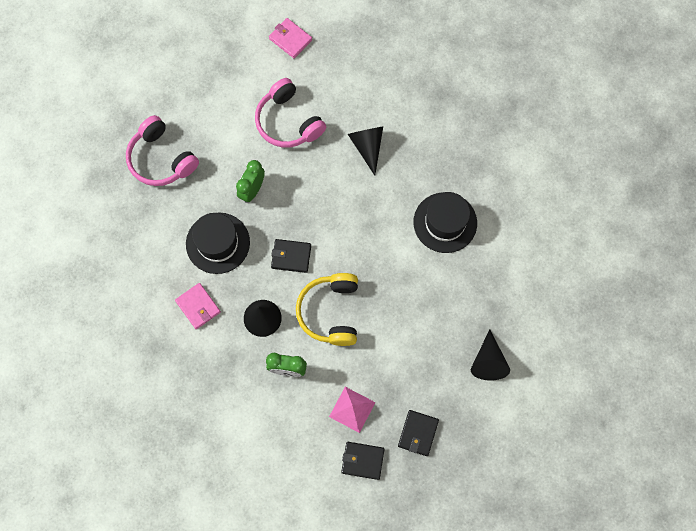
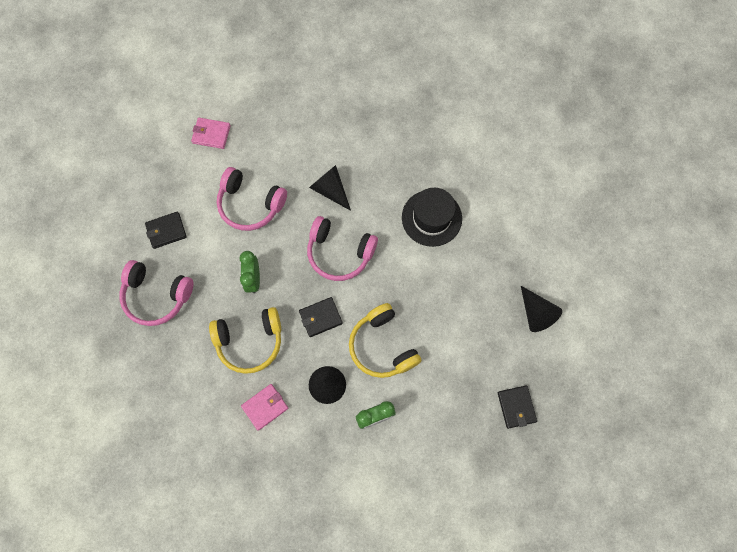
camera: 30 degrees left, 0 degrees up
pink wallet [175,283,221,329] -> pink wallet turned 60 degrees counterclockwise [241,384,288,431]
black hat [186,213,250,274] -> yellow headphones [209,307,281,374]
pink pyramid [329,387,376,433] -> none
black wallet [341,442,384,480] -> black wallet moved to [145,212,187,249]
none -> pink headphones [307,216,378,281]

